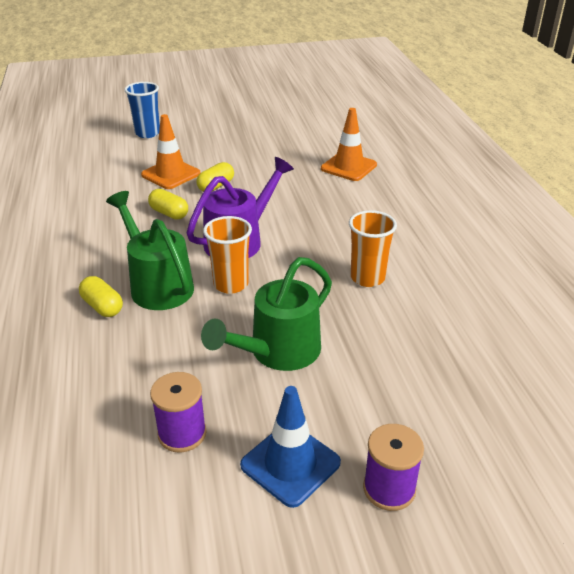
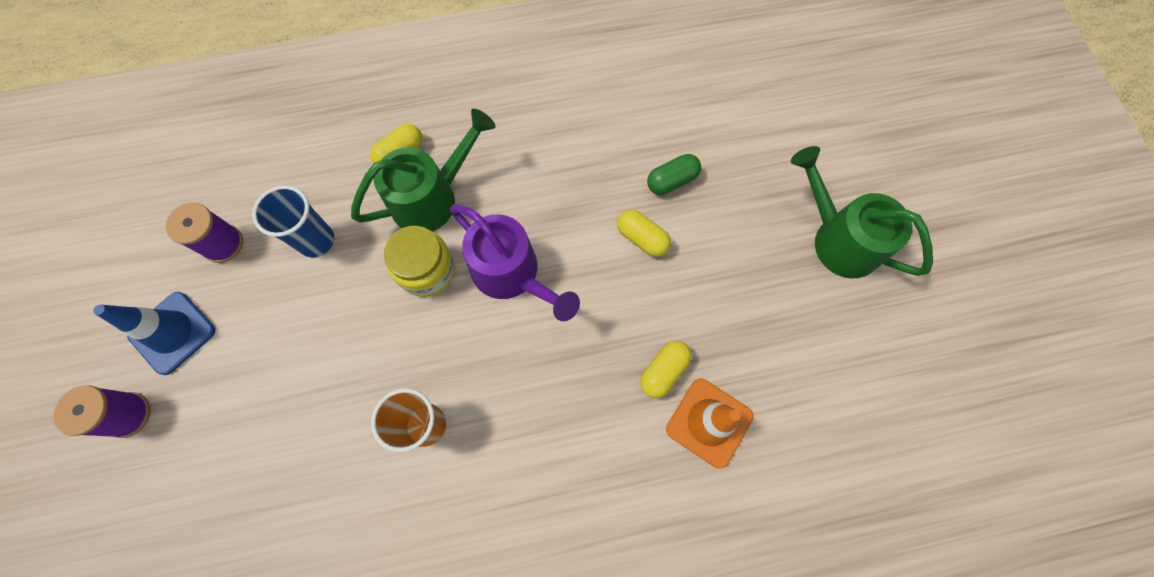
camera: 90 degrees right, 35 degrees up
blue cup [124,82,160,138] -> blue cup moved to [252,185,334,257]
orange traffic cone [141,114,201,189] -> green capsule [647,154,701,195]
yellow capsule [148,189,188,220] -> yellow capsule moved to [640,341,692,398]
green watering can [201,257,332,371] -> green watering can moved to [791,146,933,279]
orange cup [203,216,252,294] -> yellow jar [384,226,455,297]

